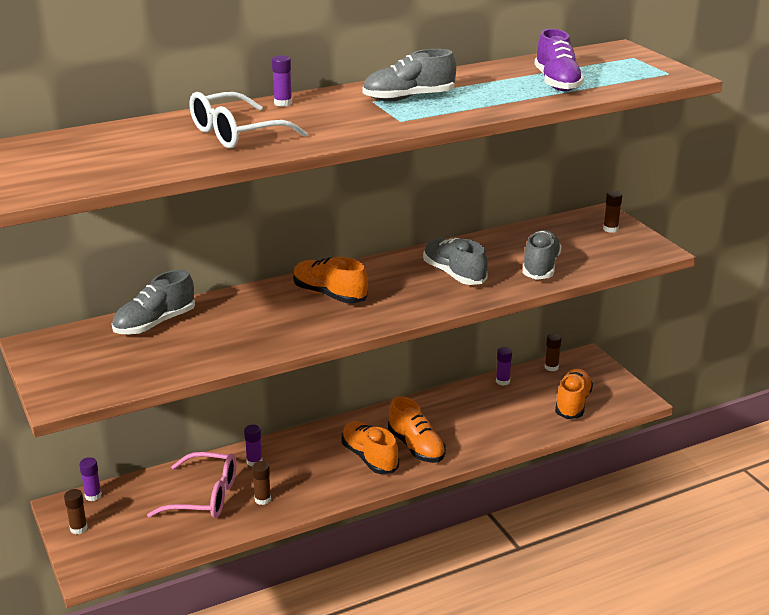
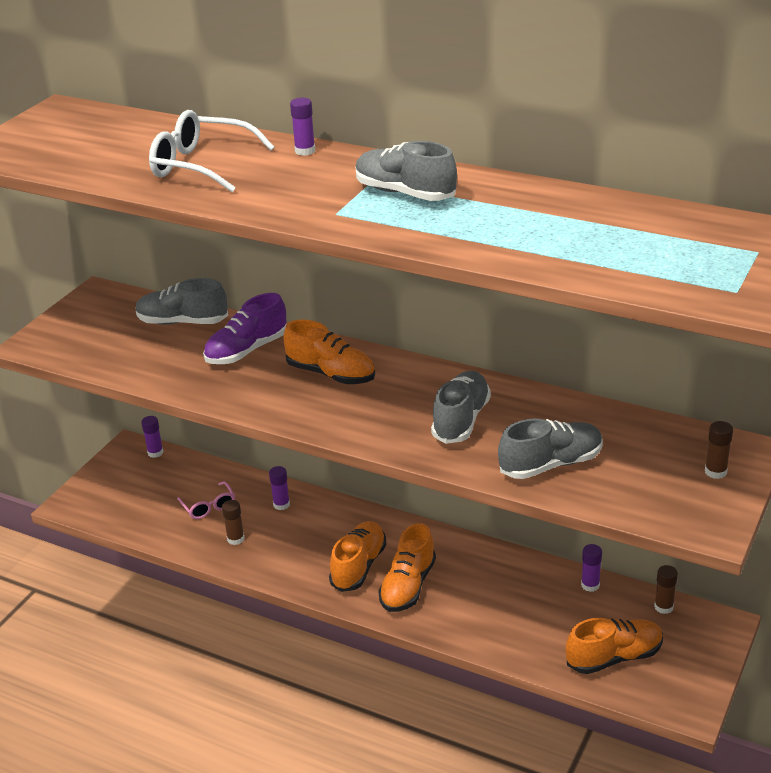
camera: 55 degrees right, 5 degrees up
brown glue stick [64,489,88,534] -> none
pink glasses [147,452,236,518] -> pink glasses [177,481,235,519], size x0.58
orange shoe [293,257,368,303] -> orange shoe turned 120 degrees clockwise [283,320,375,384]
purple shoe [535,29,584,91] -> purple shoe moved to [203,293,287,364]

